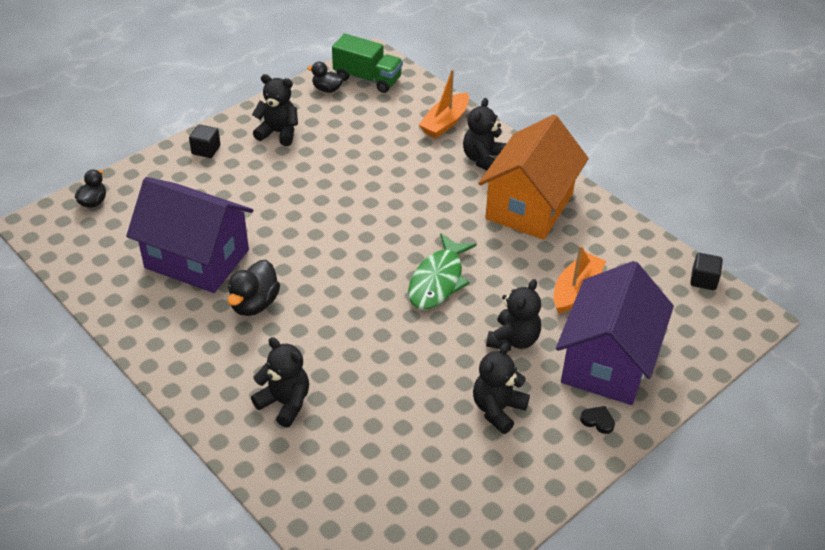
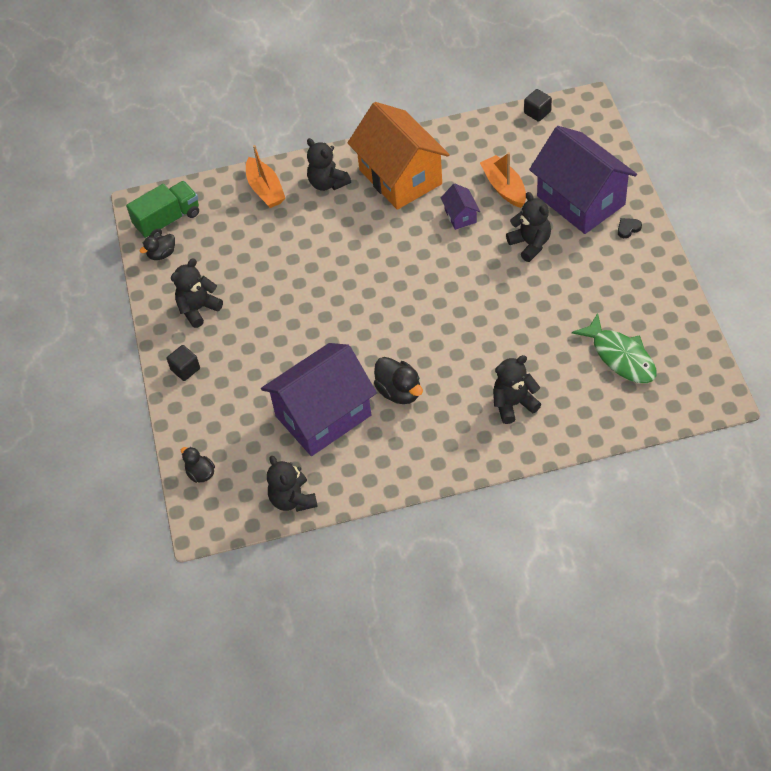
camera: 55 degrees left, 10 degrees up
green fish [408,233,477,310] -> green fish moved to [572,313,656,383]
black teddy bear [473,343,530,434] -> black teddy bear moved to [267,456,318,512]
none -> purple house [441,183,480,230]

